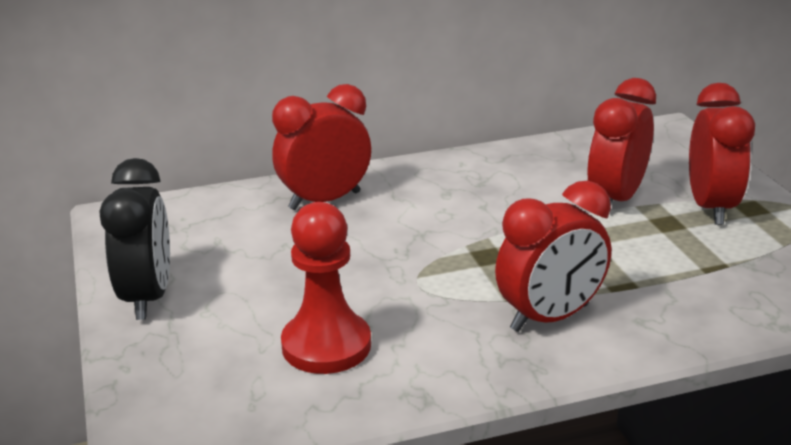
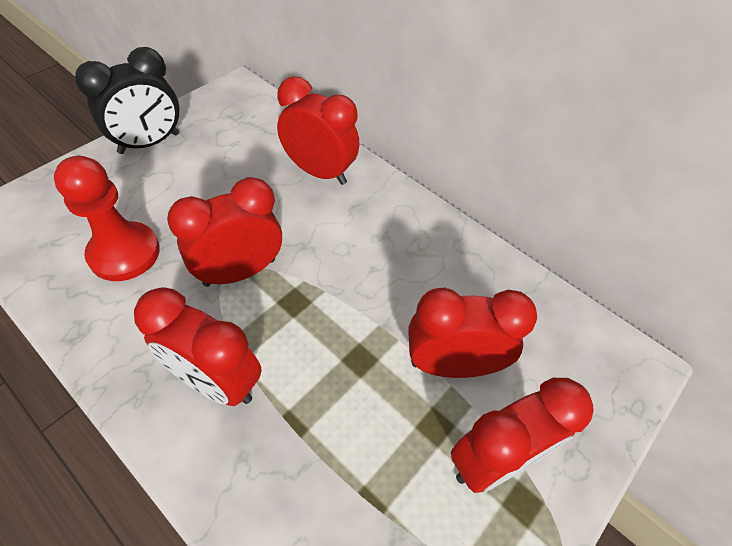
camera: 55 degrees right, 25 degrees up
none -> red clock [167,177,282,287]

